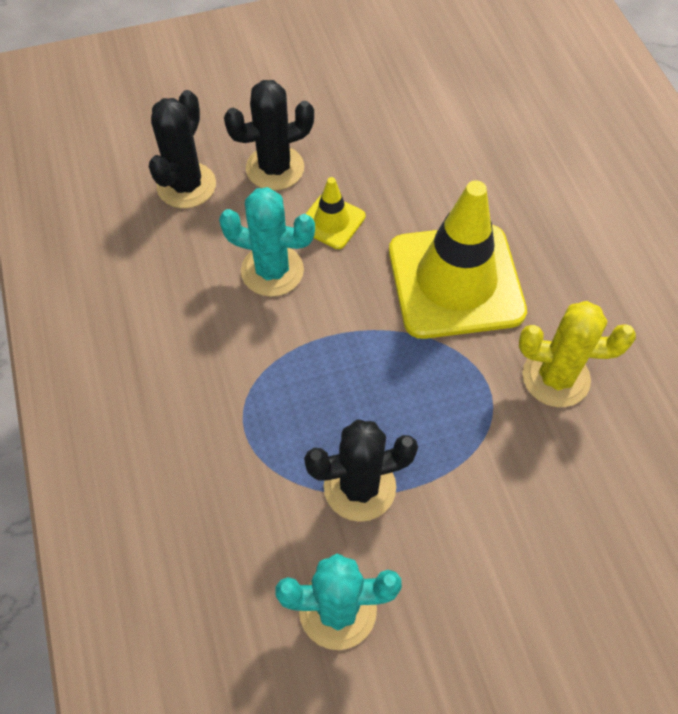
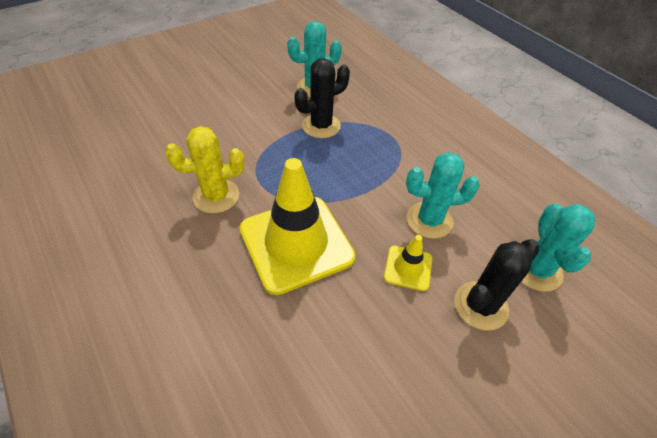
camera: 160 degrees right, 10 degrees down
black cactus [149,90,216,208] -> turquoise cactus [521,203,595,292]

